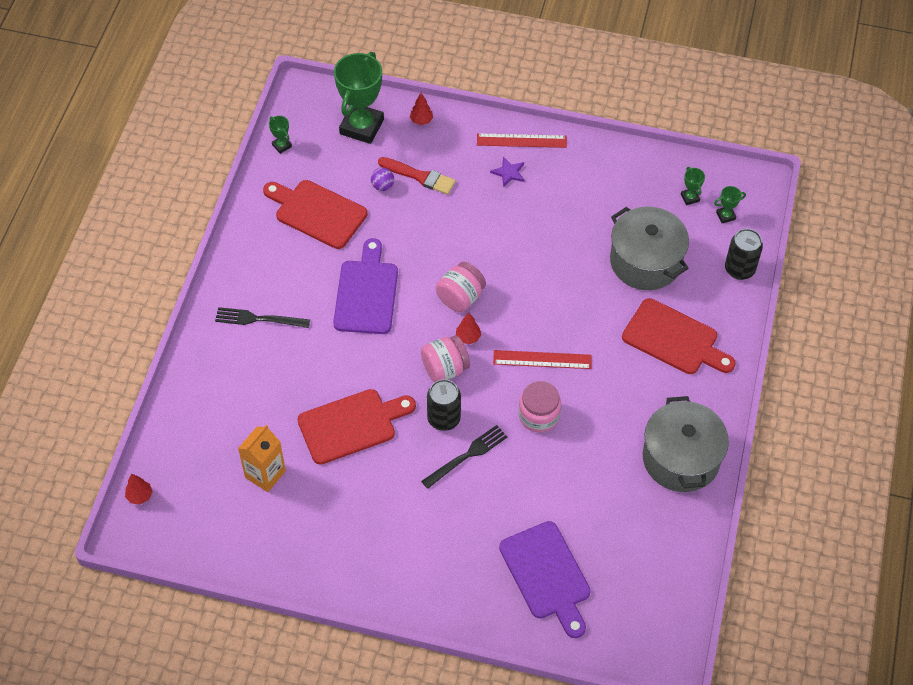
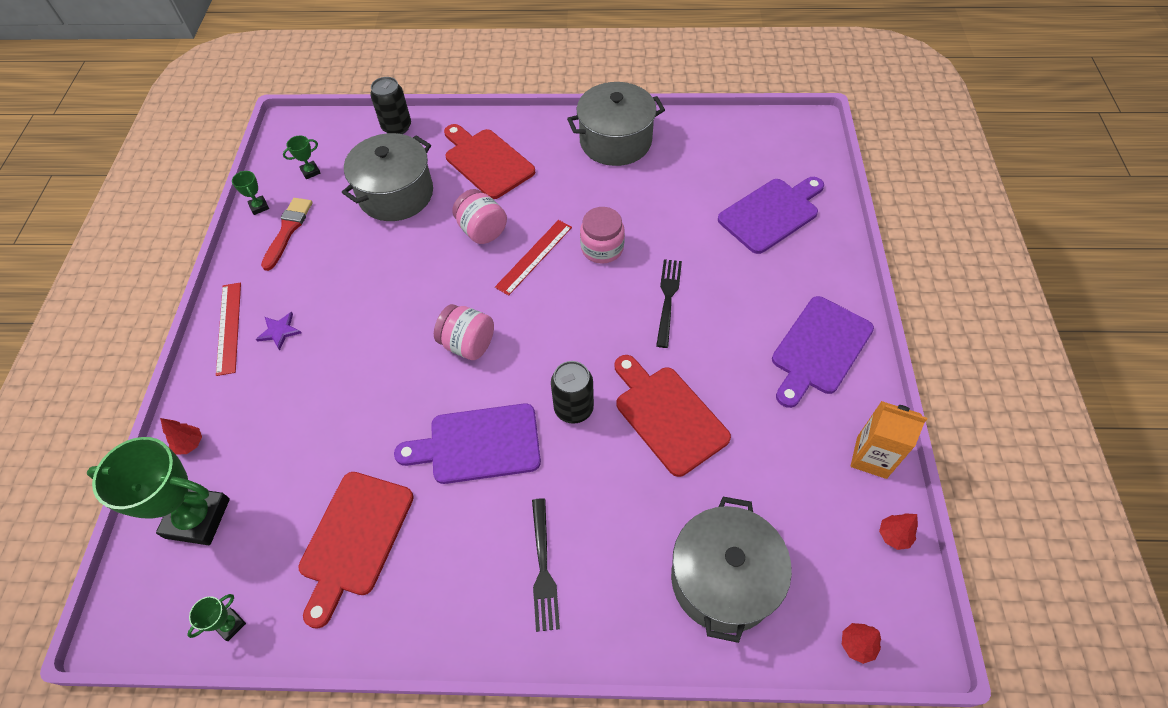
camera: 100 degrees left, 0 degrees up
orange carton [238,425,286,492] -> orange carton moved to [851,401,927,479]
purple ball [371,167,394,191] -> none
red brush [378,157,456,195] -> red brush moved to [261,198,312,271]
pink jar [421,335,470,382] -> pink jar moved to [452,189,507,244]
black fork [421,425,507,489] -> black fork turned 60 degrees clockwise [656,259,682,348]
black can [427,379,461,431] -> black can moved to [551,361,594,424]
red tree [456,313,481,344] -> red tree moved to [879,513,918,550]
red ruler [493,350,592,369] -> red ruler turned 45 degrees clockwise [495,220,572,296]
red cutting board [622,298,736,374] -> red cutting board turned 60 degrees counterclockwise [444,124,535,199]
green trophy [714,186,746,223] -> green trophy moved to [232,171,269,215]
none -> grey pot [671,497,792,643]
none -> purple cutting board [772,296,874,408]

